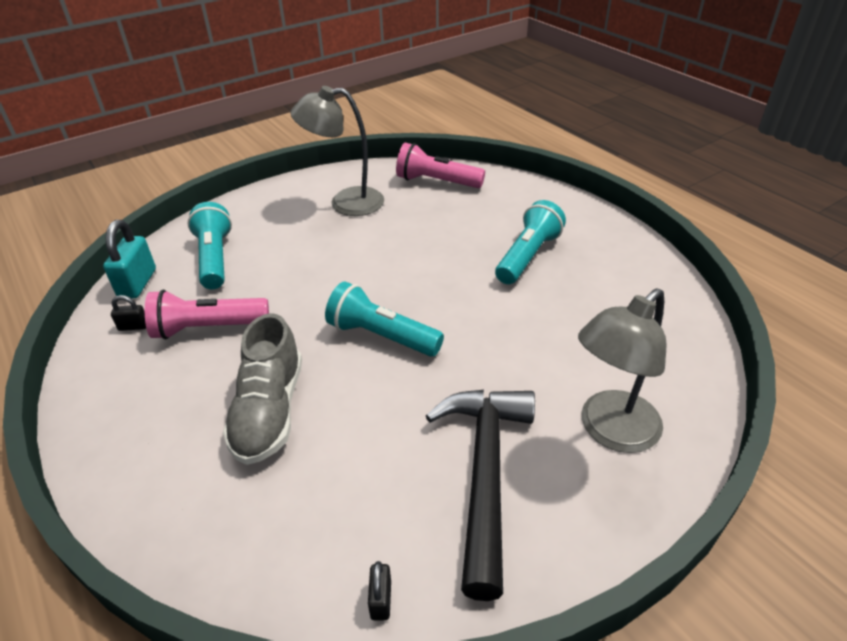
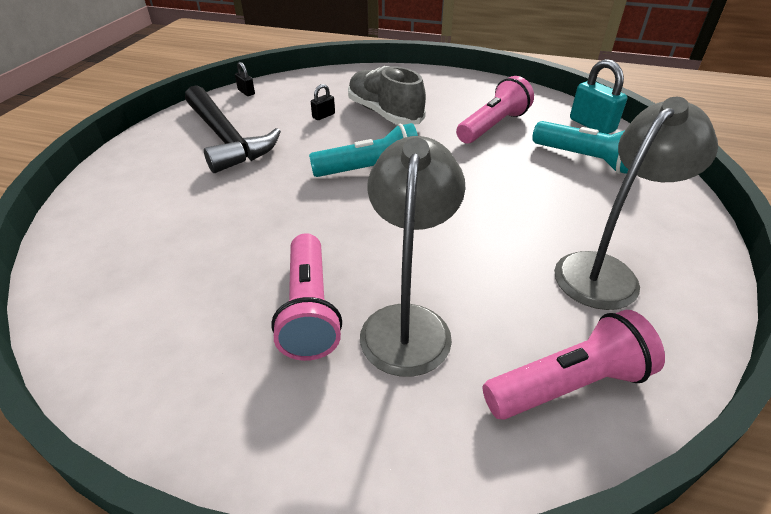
camera: 140 degrees right, 0 degrees up
black padlock [111,295,146,331] -> black padlock moved to [311,84,335,120]
turquoise flashlight [495,200,566,284] -> pink flashlight [271,233,342,361]
grey lamp [578,288,667,453] -> grey lamp moved to [360,136,466,377]

